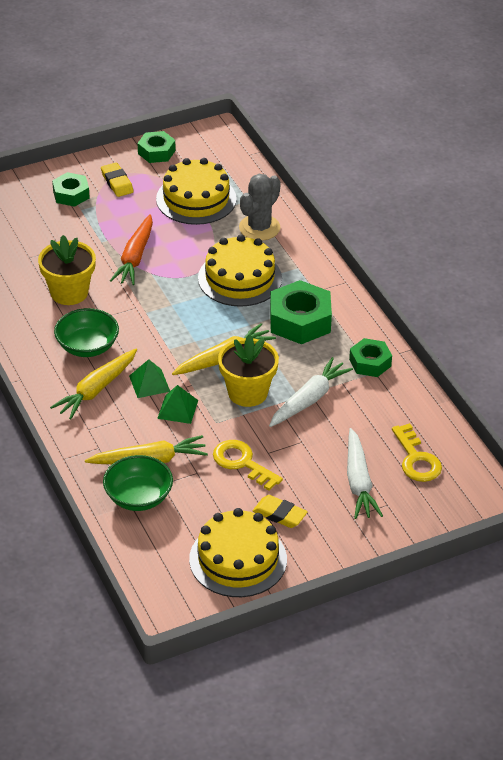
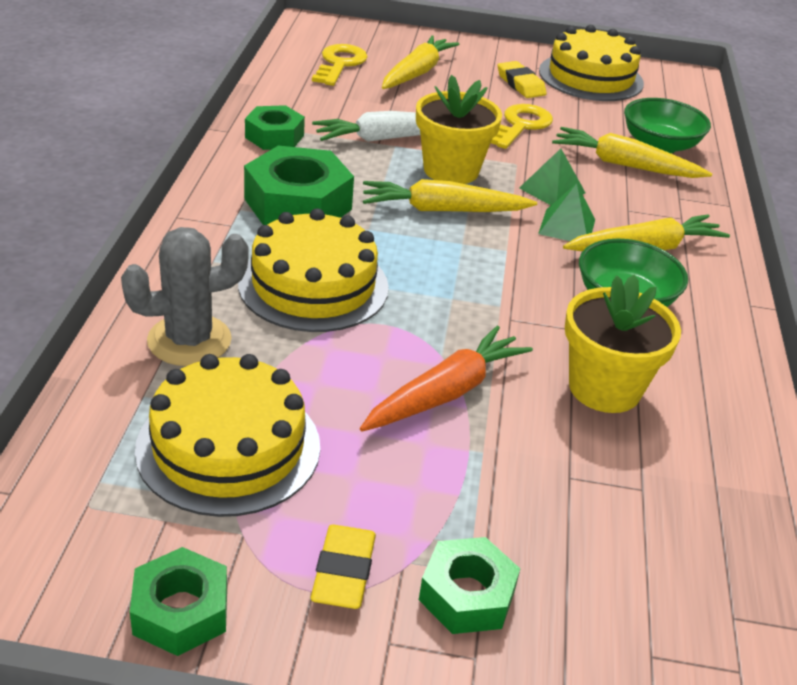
camera: 150 degrees left, 5 degrees down
yellow key [213,440,283,491] -> yellow key turned 135 degrees counterclockwise [491,104,553,149]
white carrot [347,428,383,519] -> yellow carrot [382,35,459,89]

